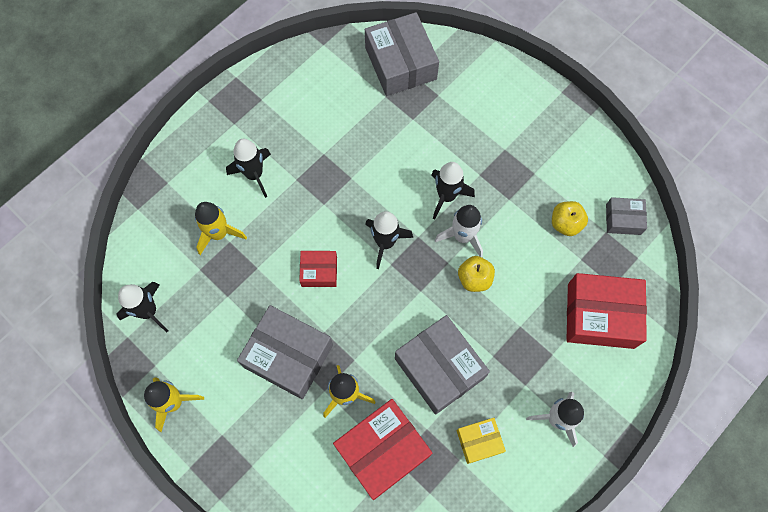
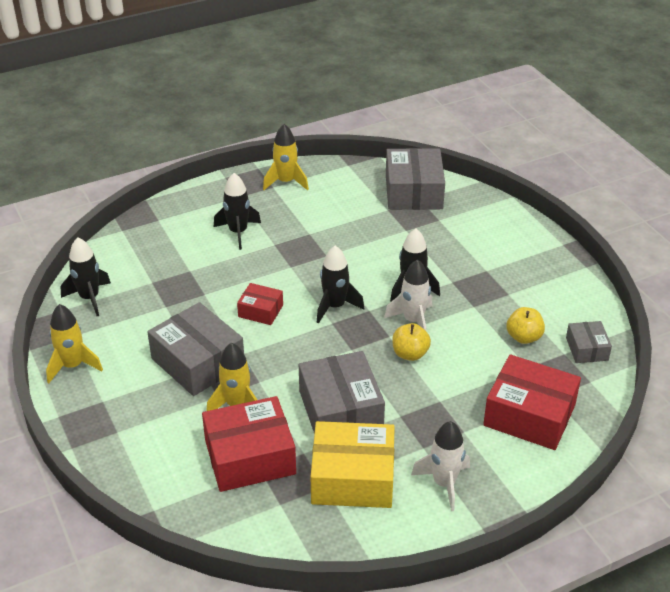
camera: 20 degrees right, 30 degrees down
yellow rocket [195,202,247,255] -> yellow rocket moved to [263,124,309,190]
yellow box [457,418,506,464] -> yellow box [310,421,395,508], size x1.89
grey box [606,197,647,235] -> grey box turned 60 degrees clockwise [566,321,612,363]

